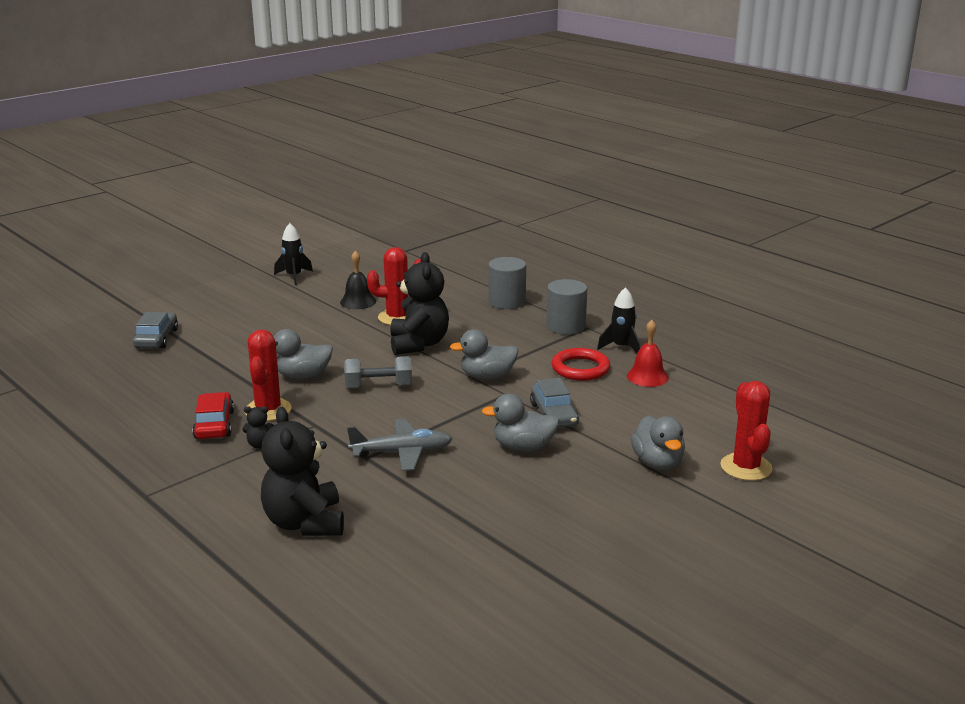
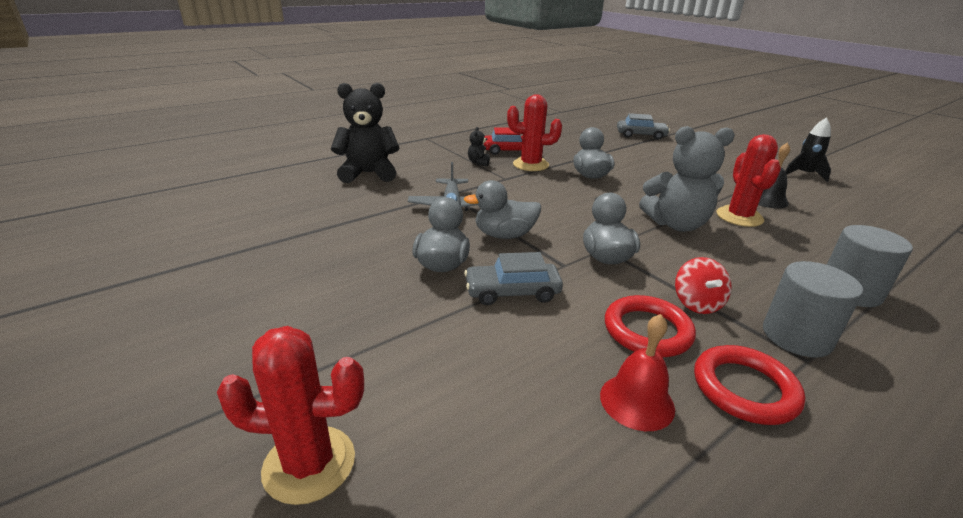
camera: 95 degrees right, 5 degrees up
grey dumbbell [344,356,412,388] -> none
black teddy bear [390,252,449,355] -> grey teddy bear [639,126,735,232]
black rocket [597,287,641,353] -> red ring [694,345,805,425]
grey duck [631,415,685,470] -> grey duck moved to [464,180,541,239]
none -> red spinning top [675,257,732,314]

